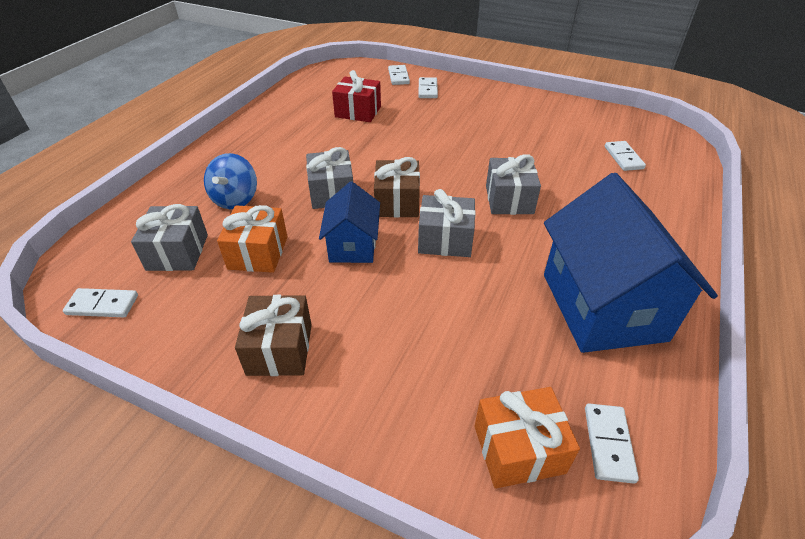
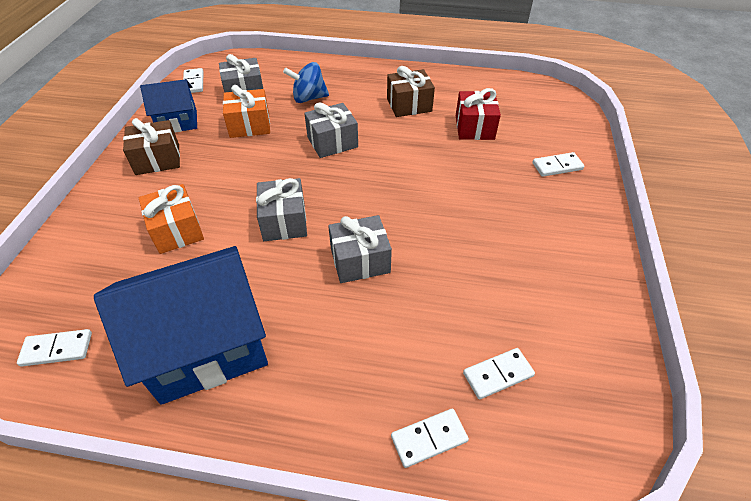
camera: 75 degrees right, 5 degrees up
blue house [319,181,380,263] -> blue house moved to [140,79,197,133]
brown gift [374,157,420,218] -> brown gift moved to [387,66,435,117]
white domino [388,65,410,85] -> white domino moved to [391,408,469,468]
orange gift [475,387,580,489] -> orange gift moved to [139,184,204,254]

